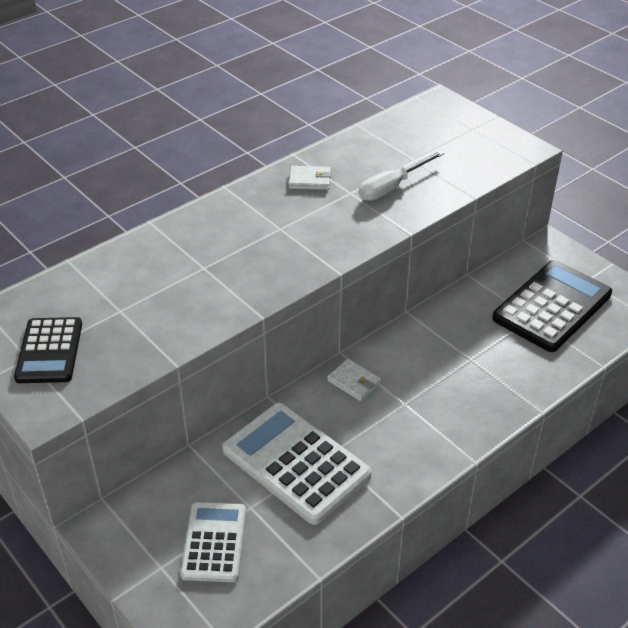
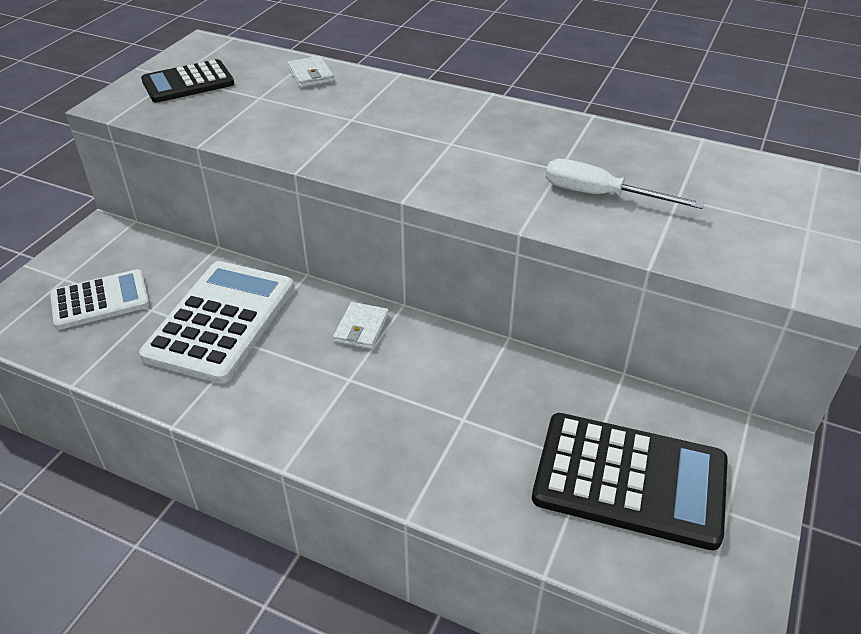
camera: 65 degrees right, 0 degrees up
white wallet [289,166,331,190] -> white wallet moved to [288,56,334,88]

